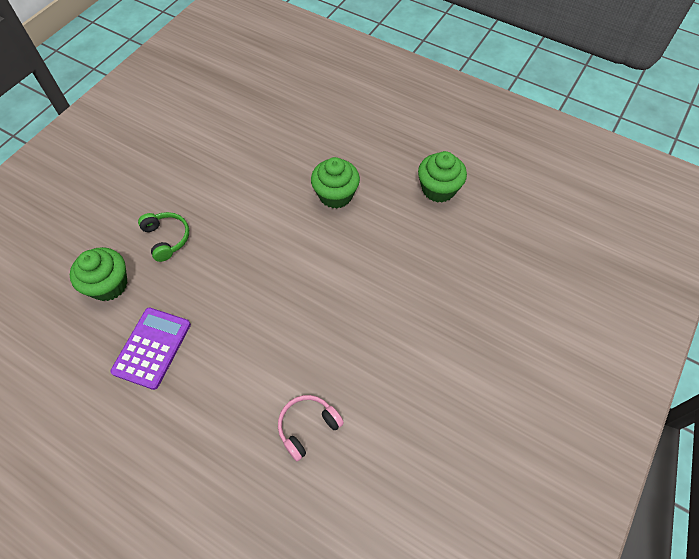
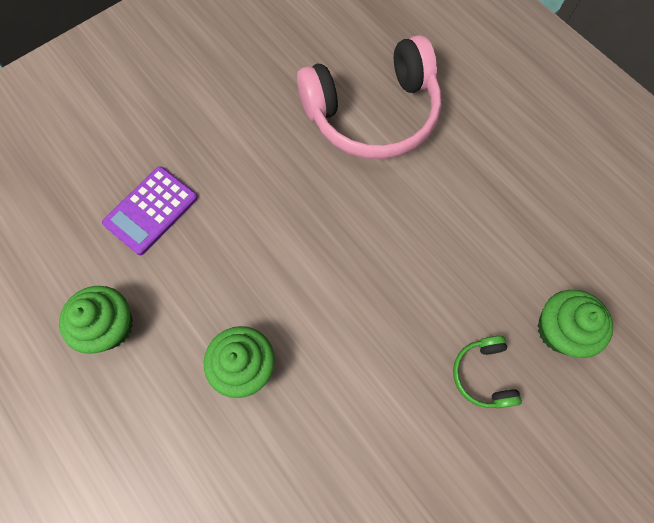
camera: 160 degrees left, 10 degrees up
purple calculator [110,308,191,390] -> purple calculator moved to [102,166,198,255]
pink headphones [278,395,344,461] -> pink headphones [297,35,441,159], size x2.31

